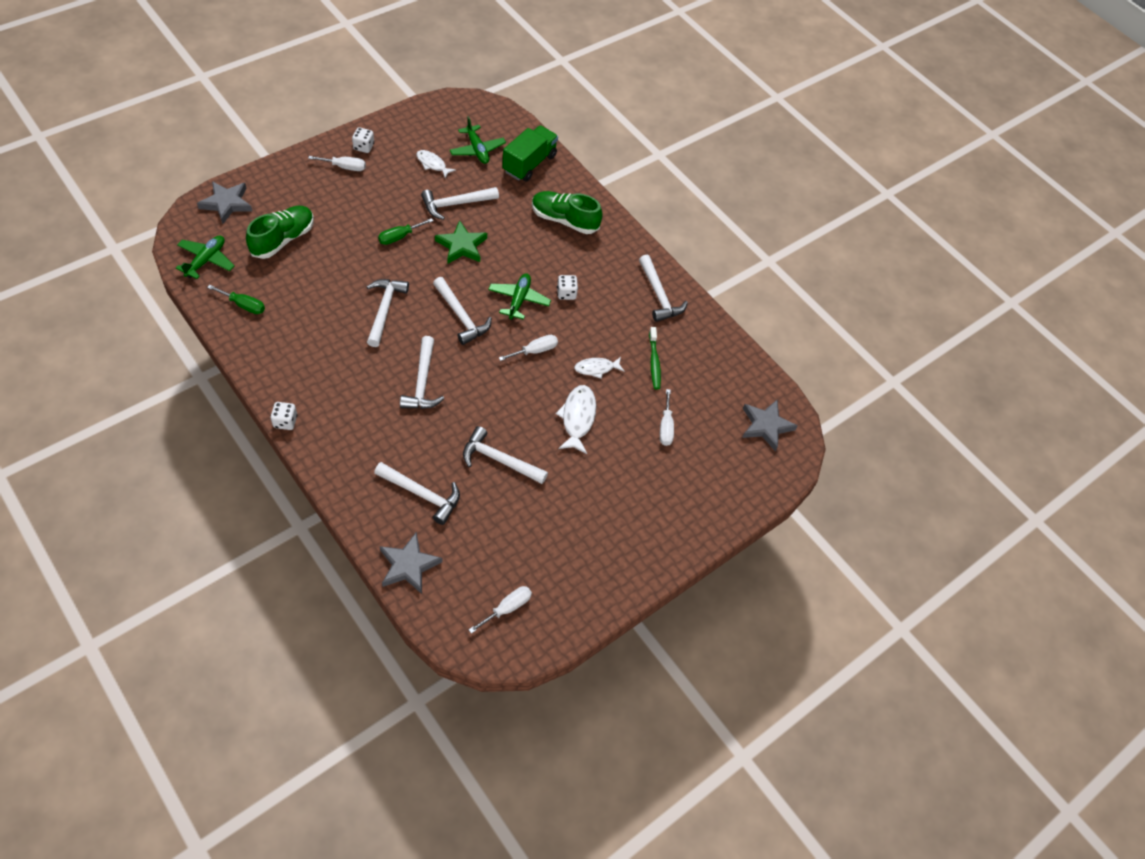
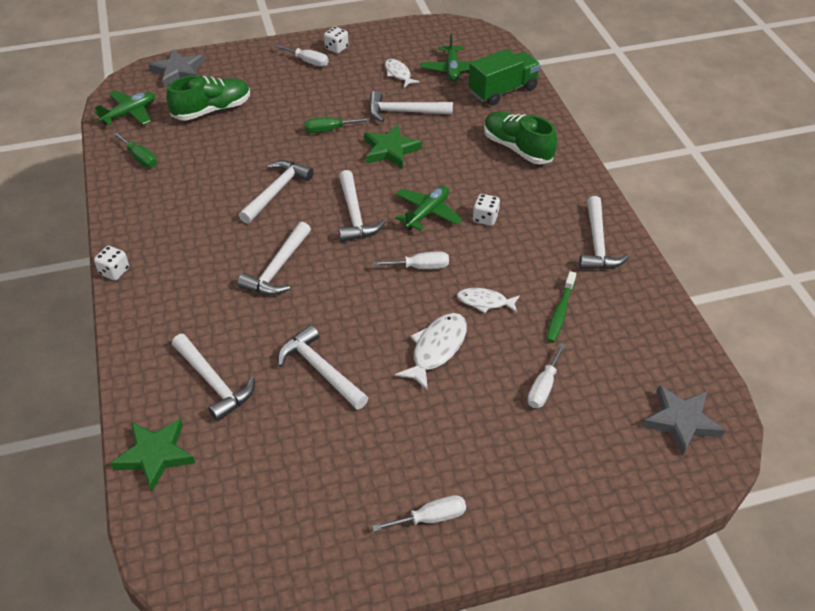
camera: 30 degrees right, 10 degrees down
grey star [380,532,443,594] -> green star [110,418,195,491]
white screwdriver [469,586,532,634] -> white screwdriver moved to [372,495,466,532]

